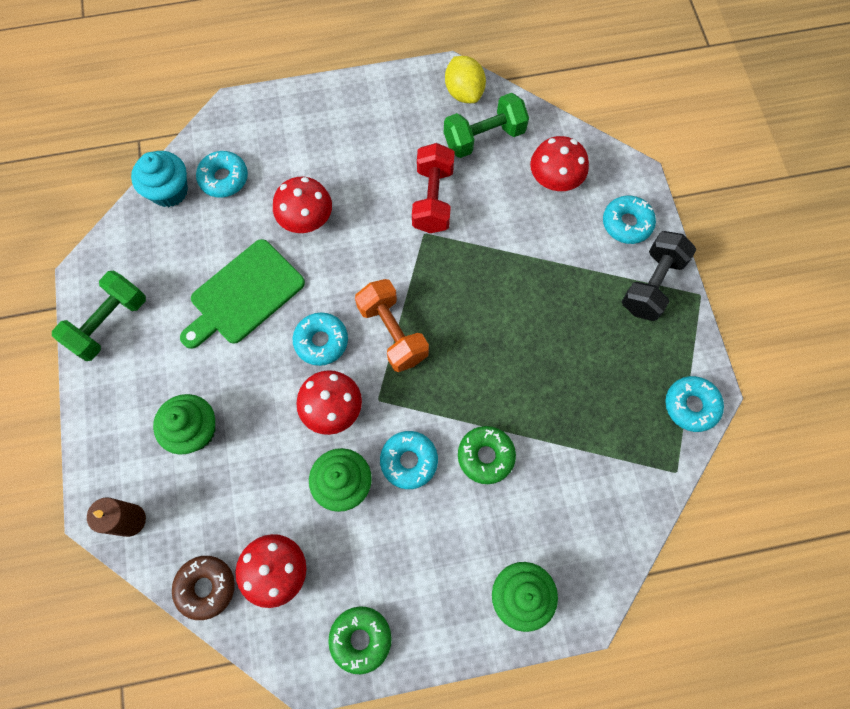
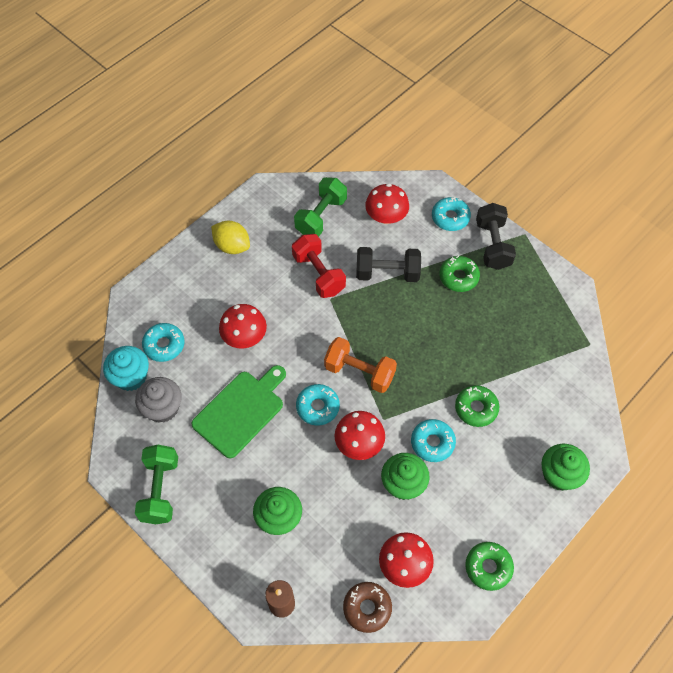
camera: 35 degrees left, 10 degrees down
green cutting board [180,239,305,349] -> green cutting board turned 150 degrees counterclockwise [191,365,286,458]
yellow lemon [445,56,486,103] -> yellow lemon moved to [211,221,250,254]
turquoise donut [665,376,724,432] -> none
none -> grey cupcake [135,377,182,423]
none -> black dumbbell [356,247,421,282]
none -> green donut [439,255,480,292]

